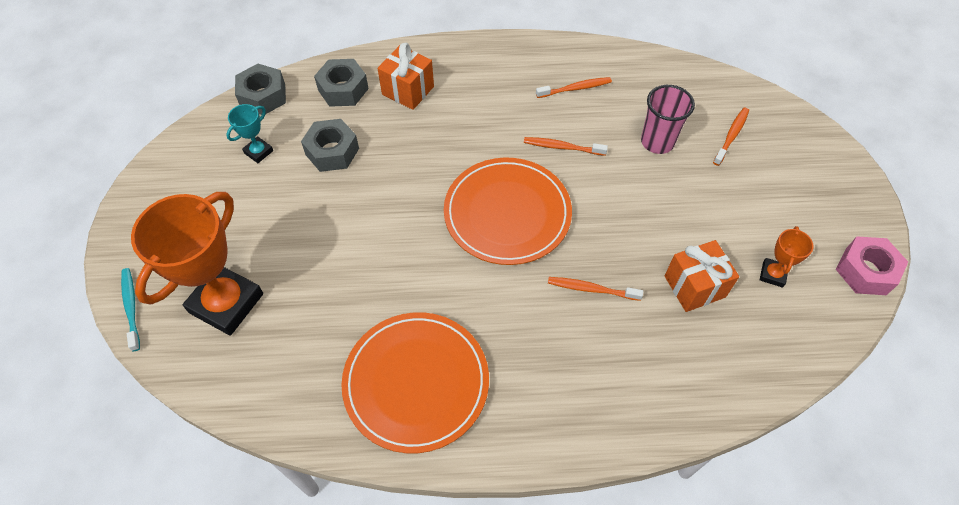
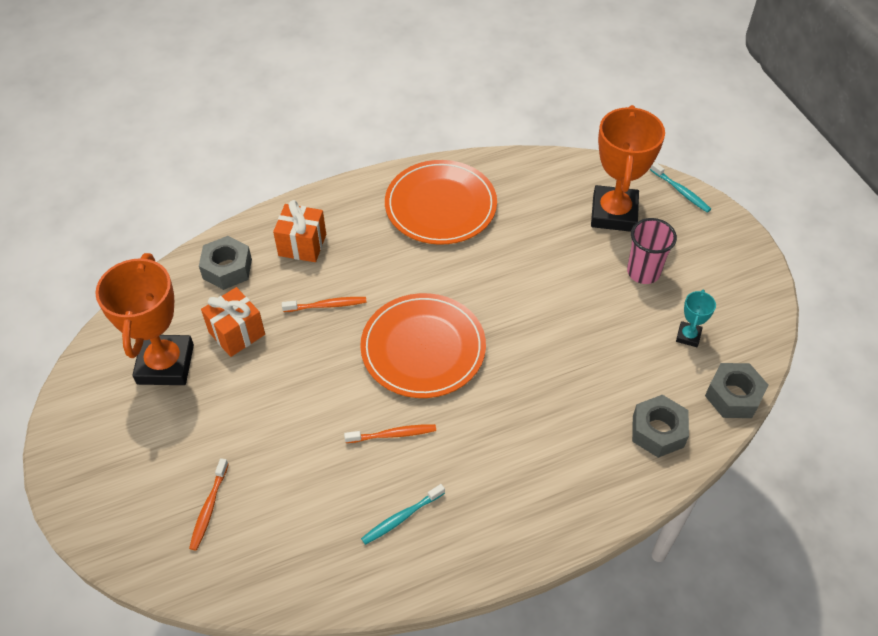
camera: 160 degrees right, 5 degrees down
grey nut [301,119,359,172] -> grey nut moved to [199,236,252,290]
orange gift [377,43,434,110] -> orange gift moved to [273,200,326,262]
orange toothbrush [536,77,612,98] -> turquoise toothbrush [361,484,445,545]
pink cup [641,85,695,154] -> pink cup moved to [627,218,677,284]
orange trophy [760,226,814,288] -> orange trophy [95,253,194,385], size x2.23
pink nut [836,236,908,295] -> none

